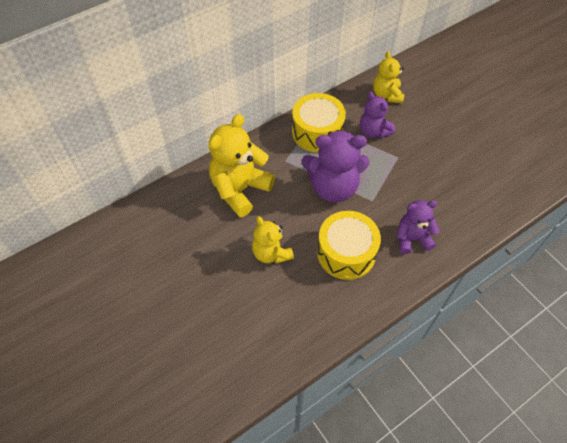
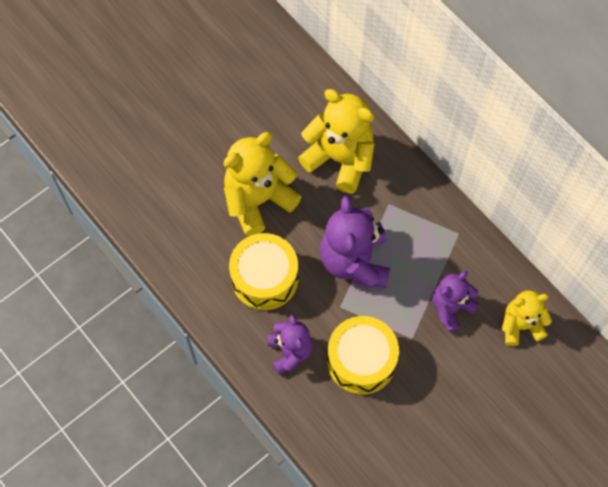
camera: 85 degrees right, 10 degrees up
yellow teddy bear [252,216,294,263] -> yellow teddy bear [224,132,302,236], size x1.64
yellow drum [292,93,346,152] -> yellow drum moved to [327,316,399,394]

